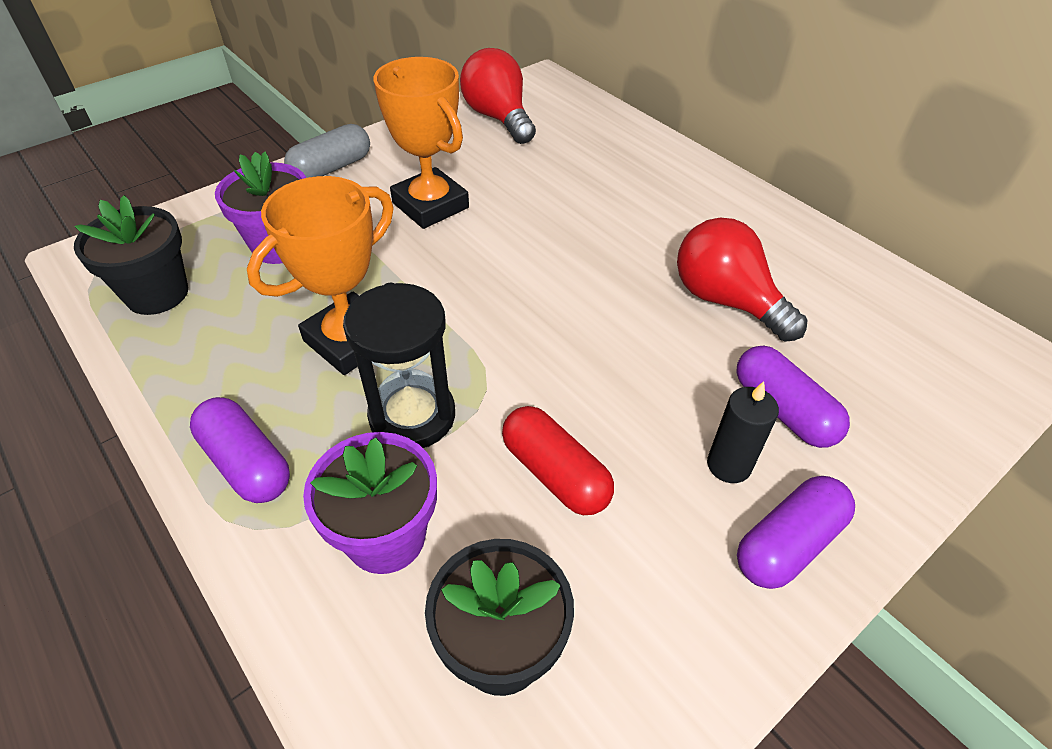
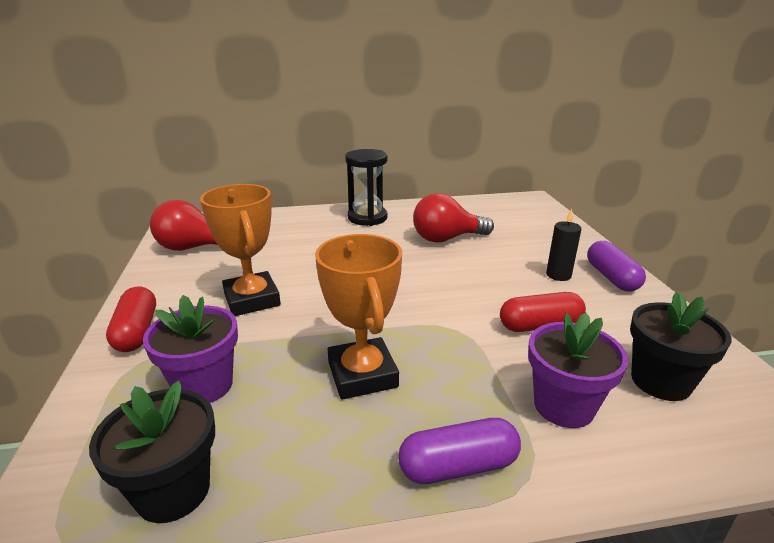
camera: 60 degrees left, 20 degrees down
grey capsule [284,124,370,178] -> red capsule [106,287,156,352]
black hourglass [343,283,455,448] -> black hourglass moved to [345,149,388,226]
orange trophy [373,57,469,229] -> orange trophy turned 75 degrees clockwise [200,184,281,316]
purple capsule [736,346,850,448] -> none

